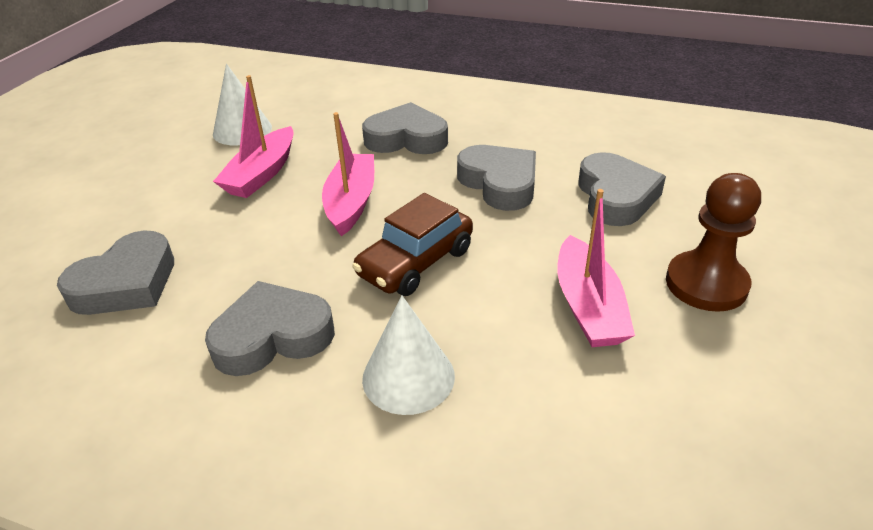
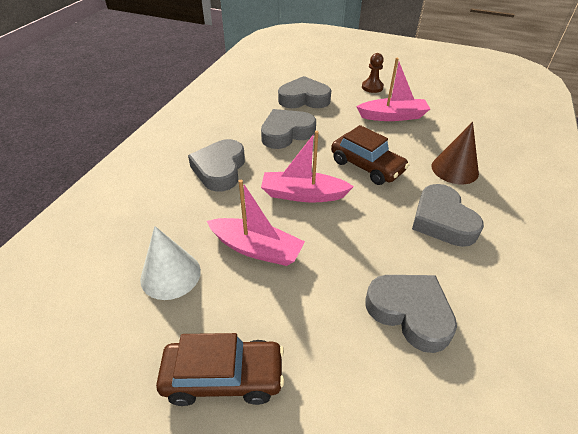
camera: 90 degrees left, 5 degrees up
white cone [362,295,455,415] -> brown cone [432,122,479,184]
brown pawn [666,173,761,312] -> brown pawn [362,53,384,93], size x0.62
none -> brown car [156,333,284,406]

